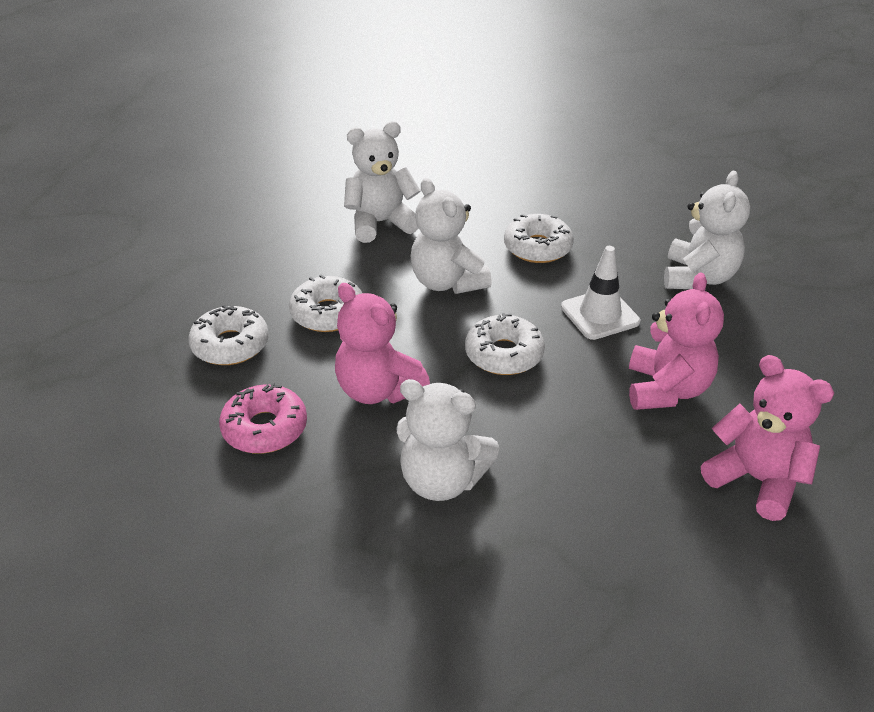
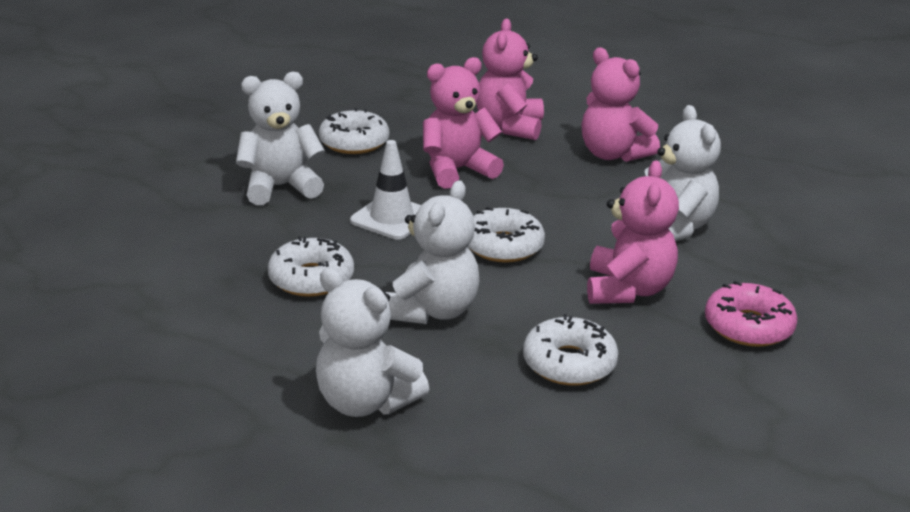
camera: 125 degrees left, 10 degrees down
white donut [188,305,269,365] -> white donut moved to [319,108,389,154]
none -> pink teddy bear [581,48,660,162]

